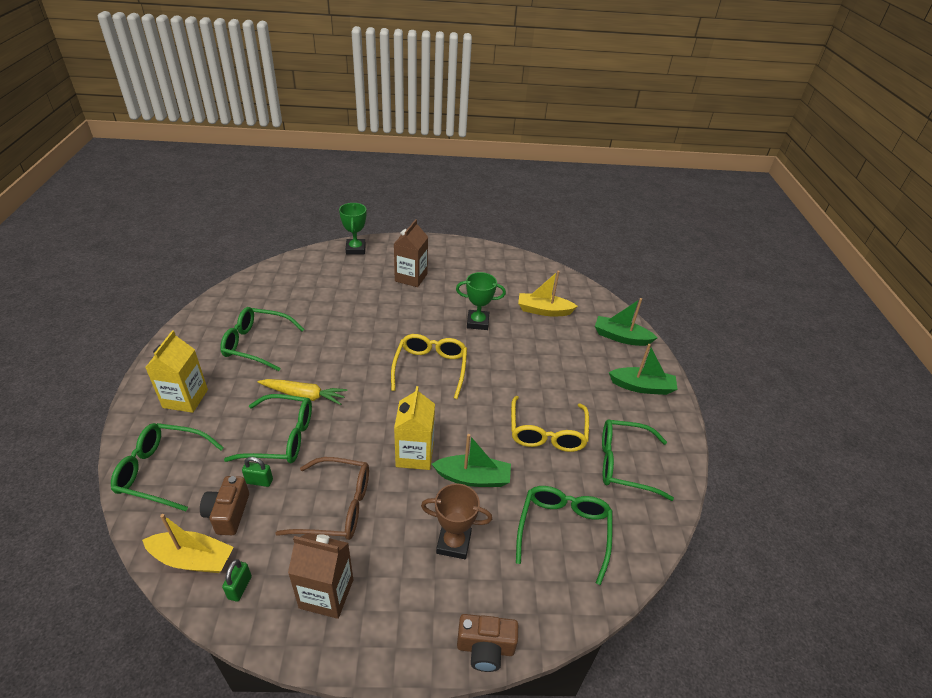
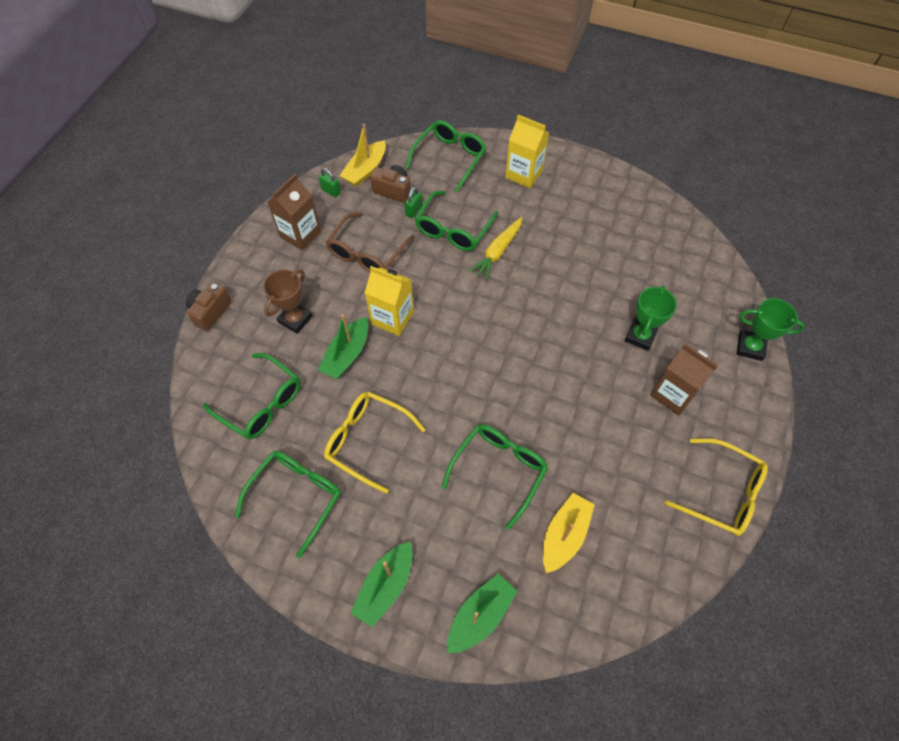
camera: 115 degrees right, 20 degrees up
green glasses [220,307,305,371] -> green glasses moved to [442,424,548,530]
yellow glasses [391,334,467,399] -> yellow glasses moved to [664,438,768,536]
green trophy [456,272,506,330] -> green trophy moved to [625,285,677,351]

